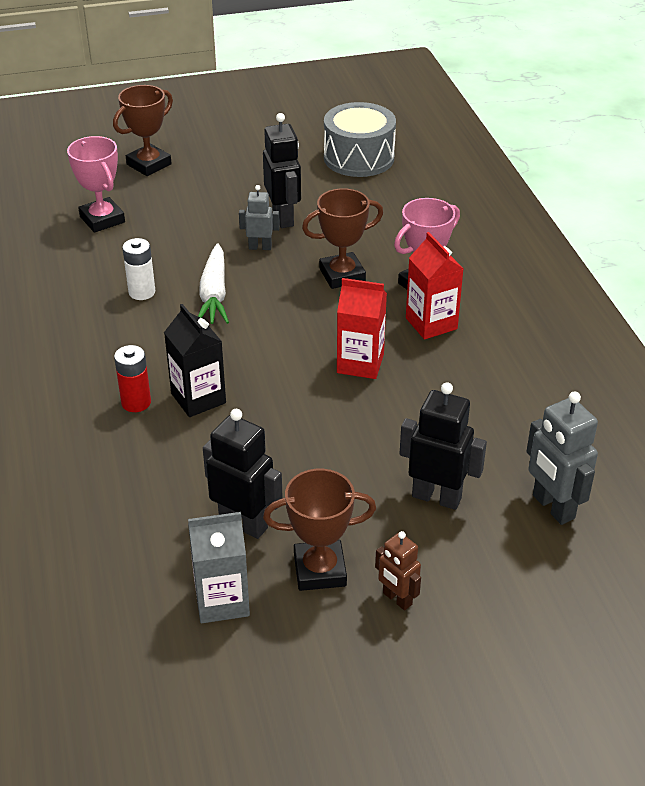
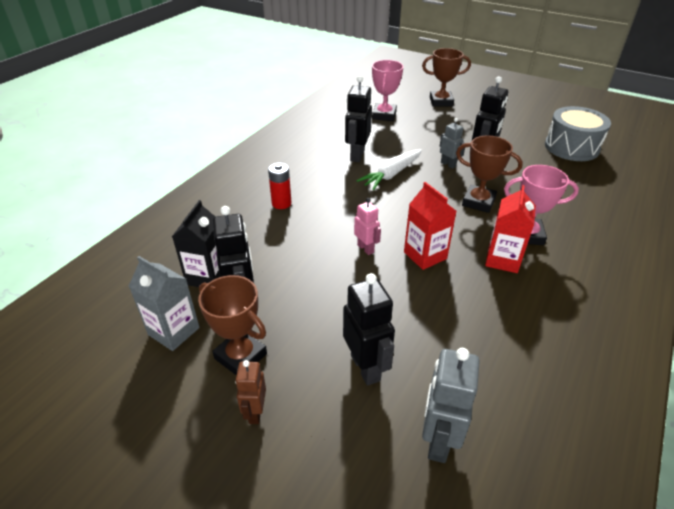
camera: 45 degrees right, 0 degrees up
white battery [122,238,155,300] -> black robot [345,76,372,162]
black carton [164,304,226,417] -> black carton moved to [172,200,220,287]
none -> pink robot [354,198,381,255]

